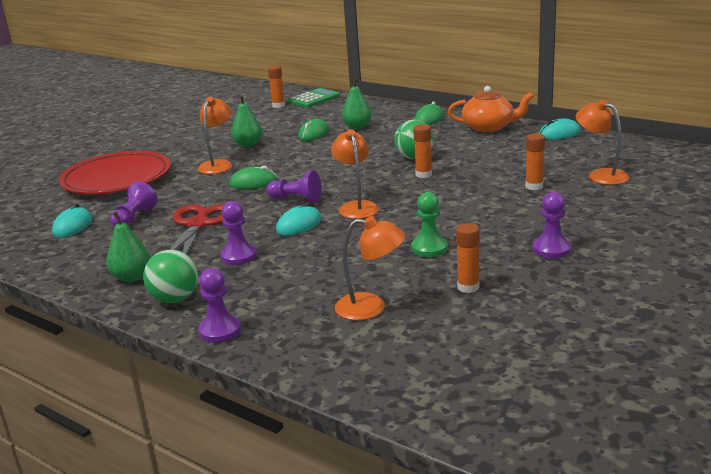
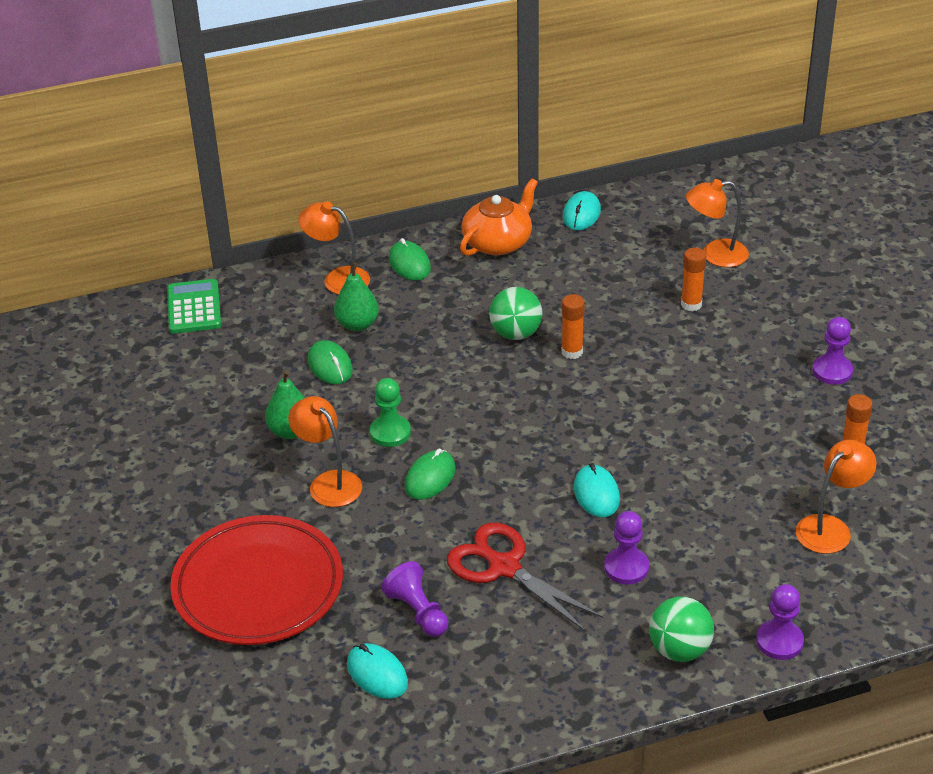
camera: 55 degrees left, 15 degrees up
green pear [106,211,150,282] -> none
purple pawn [267,170,322,202] -> none
orange glue stick [268,65,285,108] -> none
orange lamp [331,129,379,219] -> orange lamp moved to [298,202,370,294]
green pawn [411,192,448,257] -> green pawn moved to [370,378,411,447]

